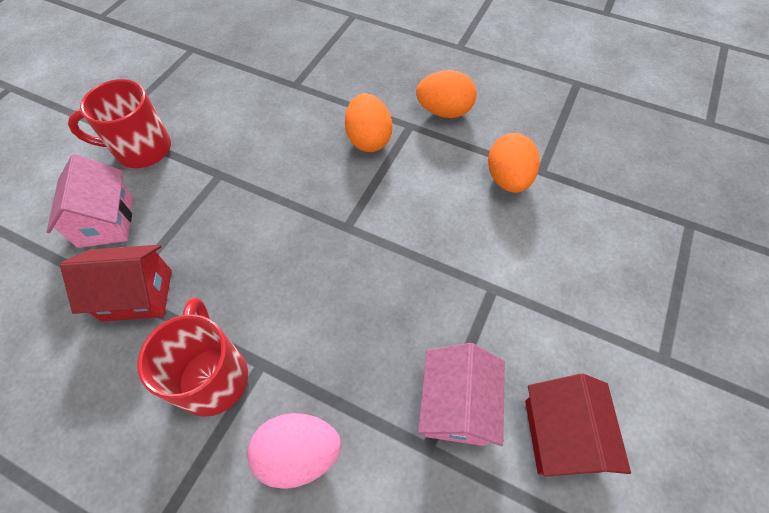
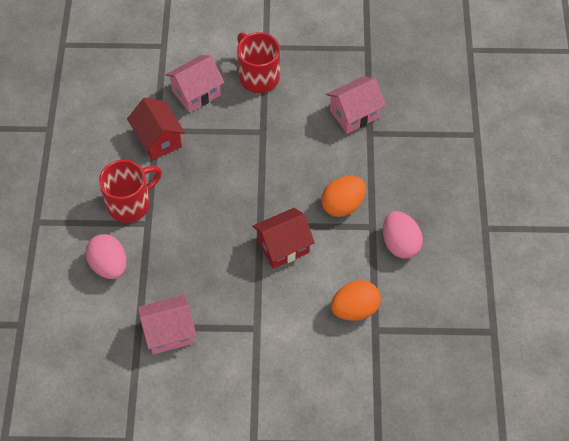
camera: 65 degrees right, 0 degrees up
orange egg [416,70,477,118] -> pink egg [383,211,423,259]
red house [525,374,631,477] -> red house moved to [252,208,315,269]
none -> pink house [326,76,386,134]

